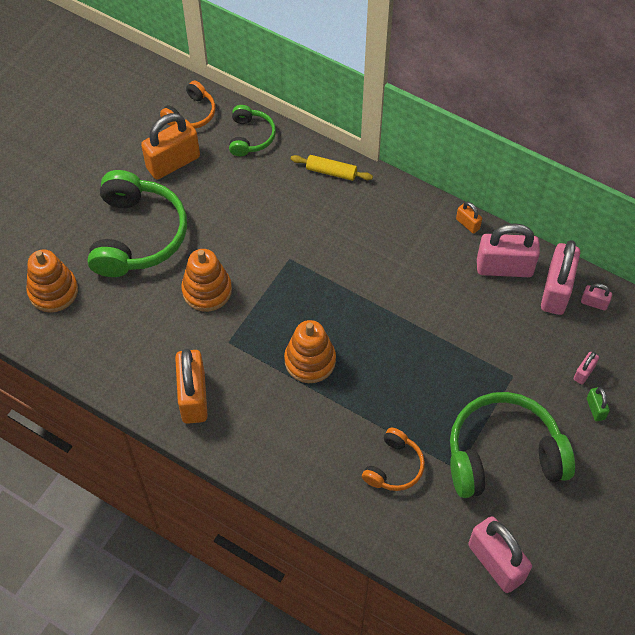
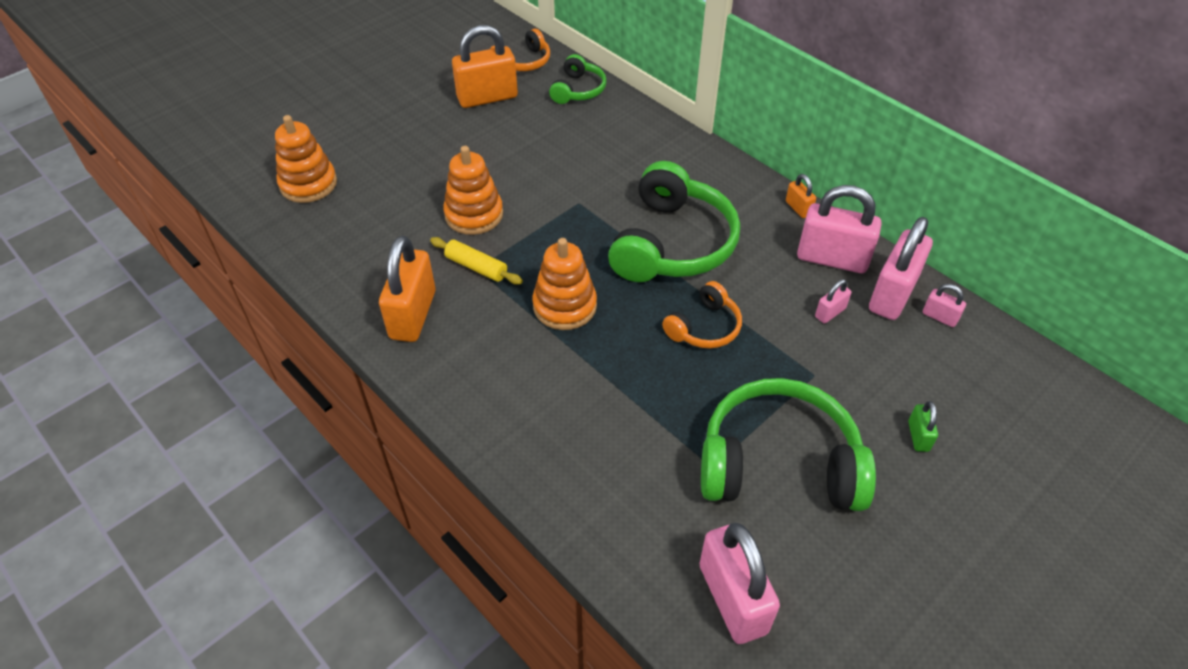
camera: 15 degrees right, 10 degrees down
green headphones [87,170,187,277] -> green headphones moved to [608,161,740,282]
yellow rolling pin [291,155,373,181] -> yellow rolling pin moved to [430,237,523,285]
orange headphones [362,427,425,491] -> orange headphones moved to [662,281,742,349]
pink padlock [574,352,599,384] -> pink padlock moved to [815,279,851,323]

